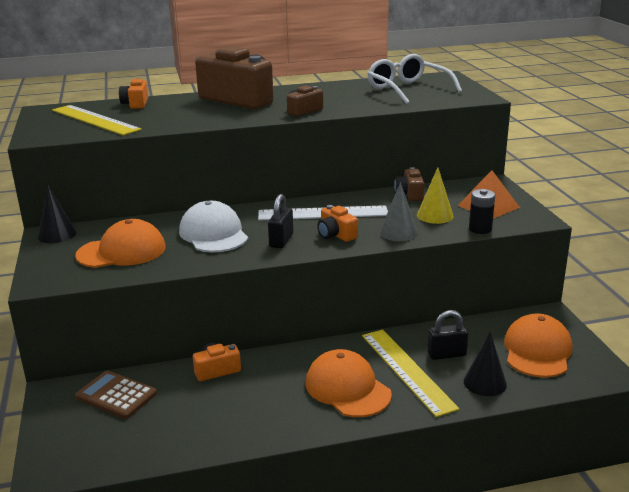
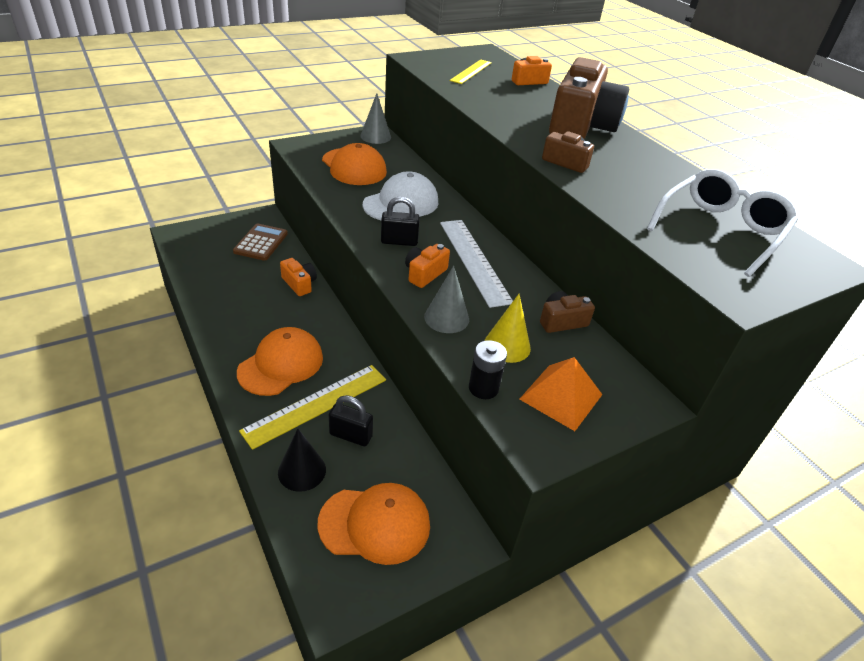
camera: 70 degrees right, 15 degrees up
black cone [37,185,77,243] -> grey cone [360,93,391,144]
yellow ruler [52,105,142,136] -> yellow ruler [450,59,492,84], size x0.63
black padlock [427,310,469,360] -> black padlock turned 45 degrees counterclockwise [329,395,373,446]

